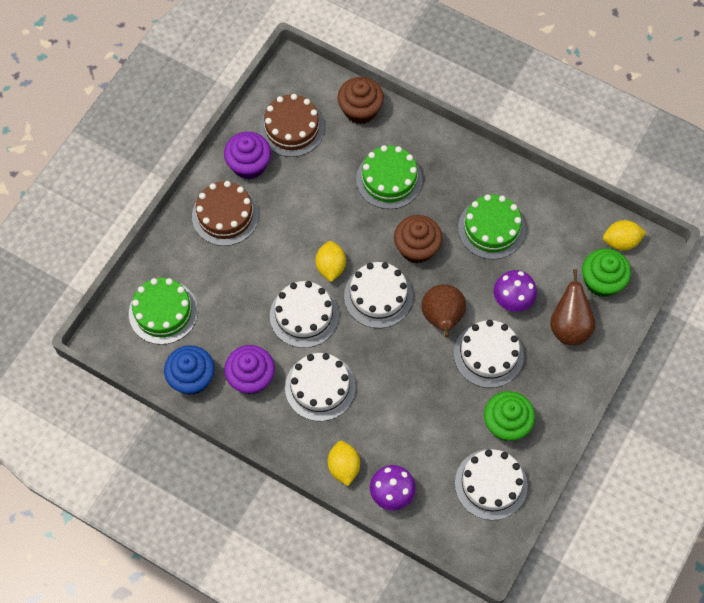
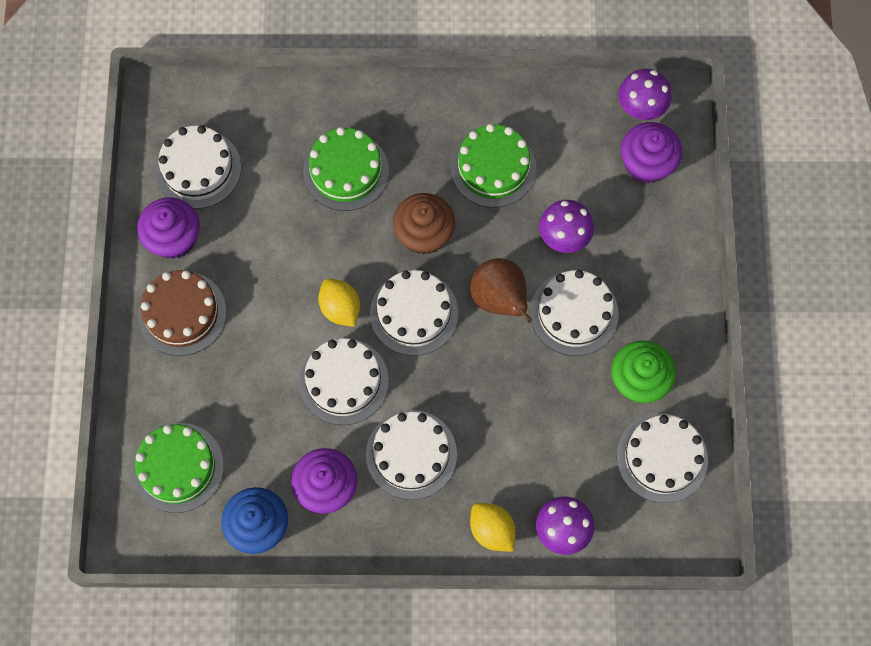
camera: 30 degrees left, 5 degrees up
brown cake [260,94,325,157] -> white cake [156,125,241,209]
brown cupcake [337,77,384,124] -> none
brown pear [550,269,596,345] -> none
green cupcake [582,248,631,297] -> purple cupcake [621,122,682,184]
yellow lemon [603,220,646,251] -> purple mushroom [619,69,672,120]

